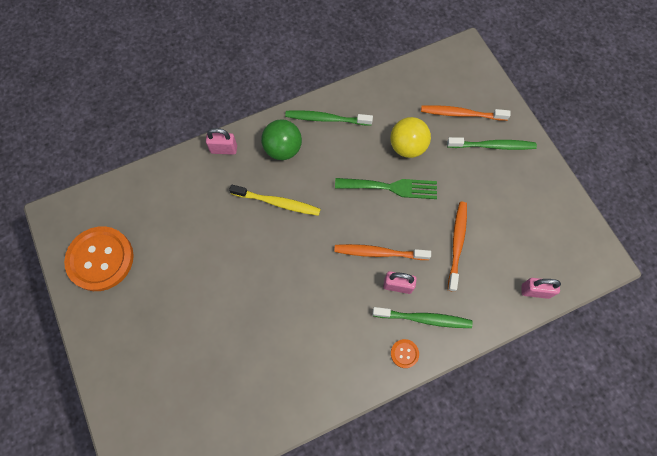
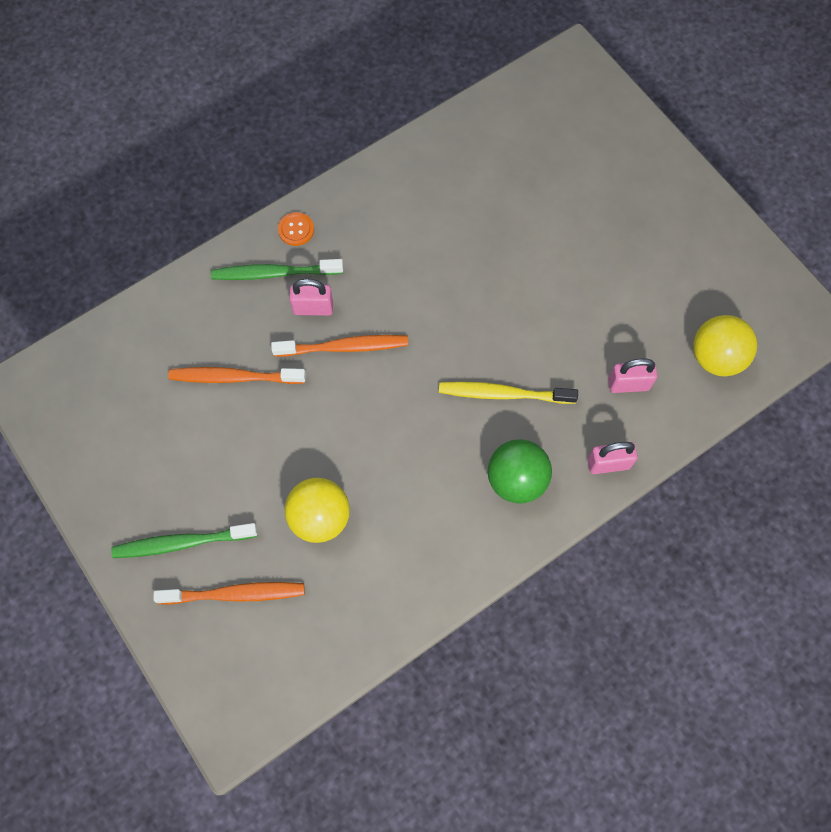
camera: 170 degrees right, 0 degrees up
orange button [64,226,134,291] -> none
green toothbrush [285,110,373,126] -> none
green fork [335,178,437,199] -> none
orange toothbrush [448,202,467,292] -> orange toothbrush turned 90 degrees clockwise [168,367,306,384]
pink padlock [522,278,561,299] -> pink padlock moved to [608,358,657,393]
none -> yellow ball [693,315,757,376]

